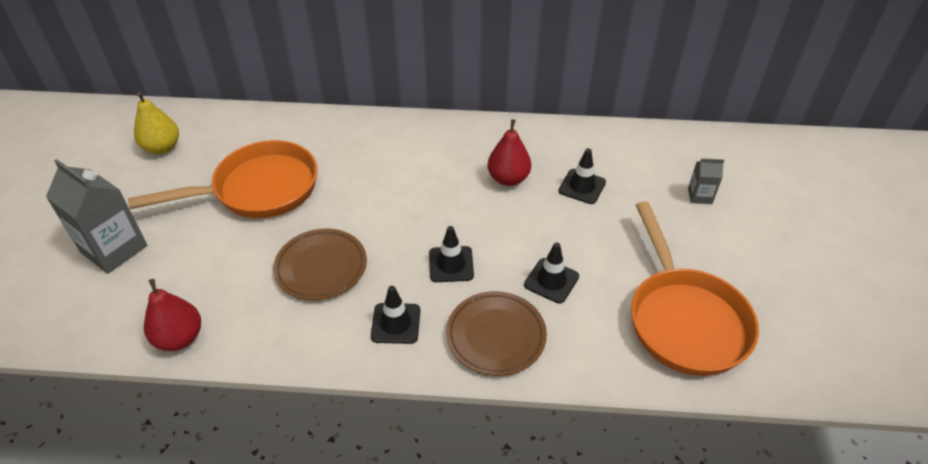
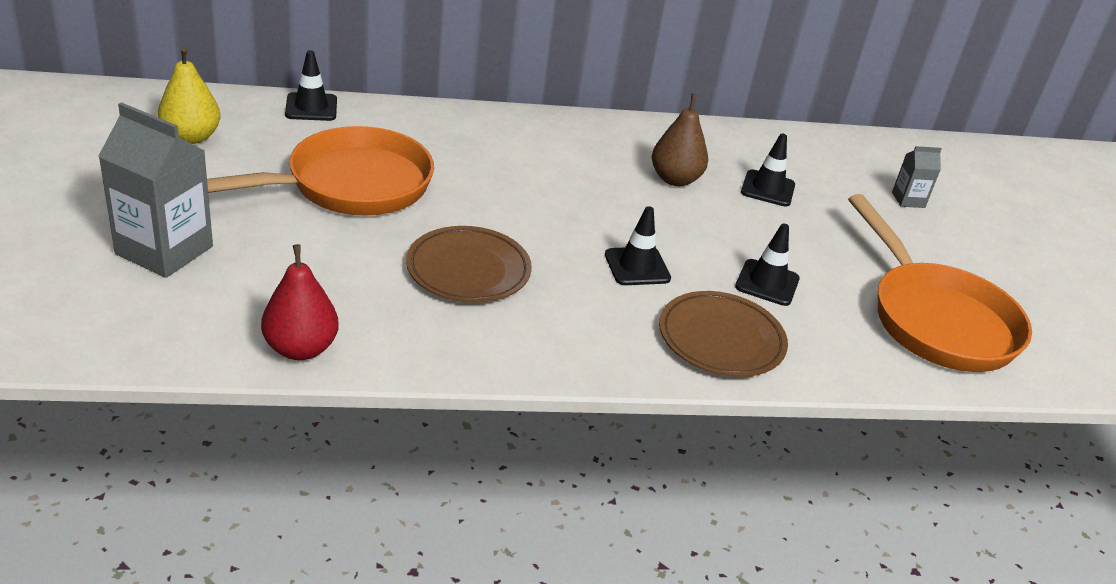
camera: 15 degrees left, 10 degrees down
black traffic cone [371,286,420,344] -> black traffic cone moved to [285,50,337,121]
red pear [488,119,531,186] -> brown pear [652,94,708,186]

